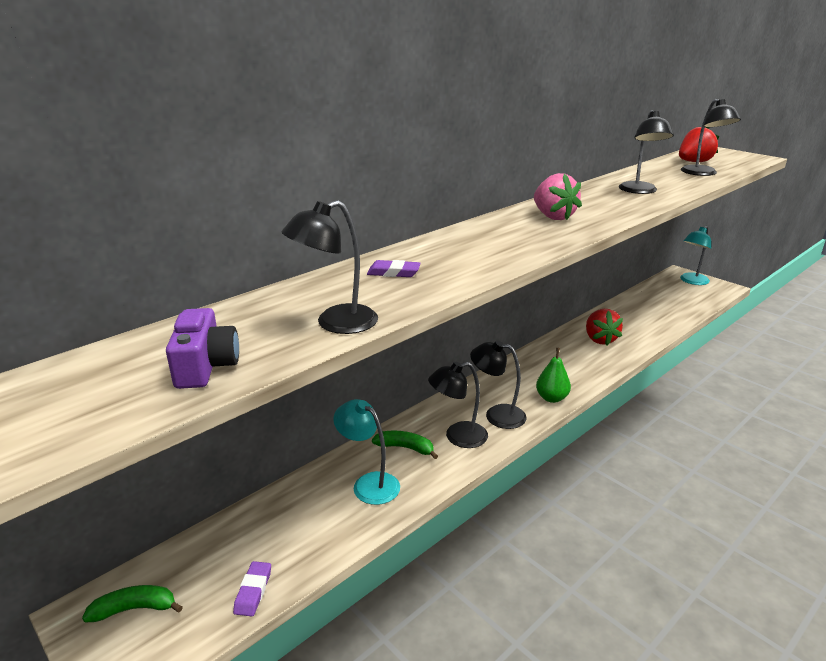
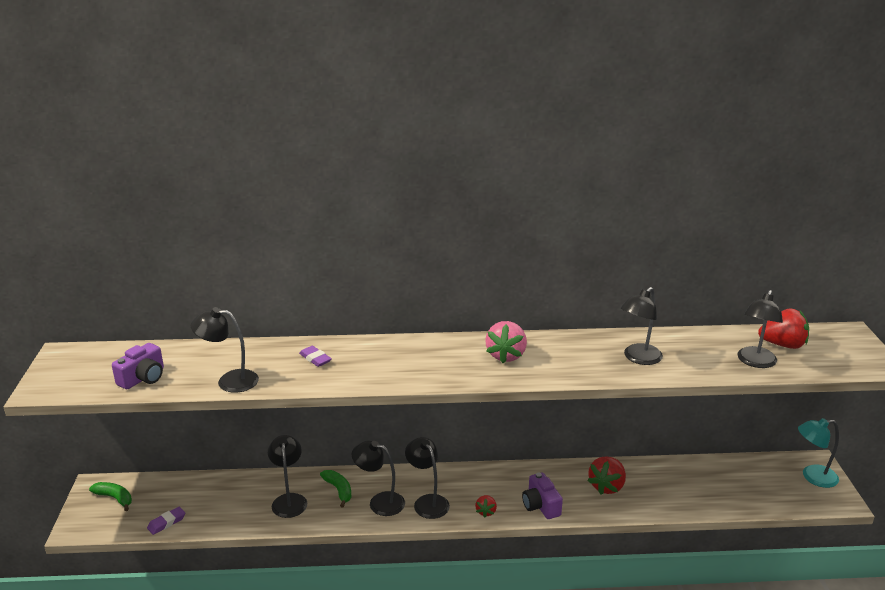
camera: 40 degrees right, 0 degrees up
turquoise lamp [333,399,400,505] -> black lamp [268,435,307,518]
green pear [536,348,571,403] -> red strawberry [475,495,497,517]
none -> purple camera [522,473,563,519]

